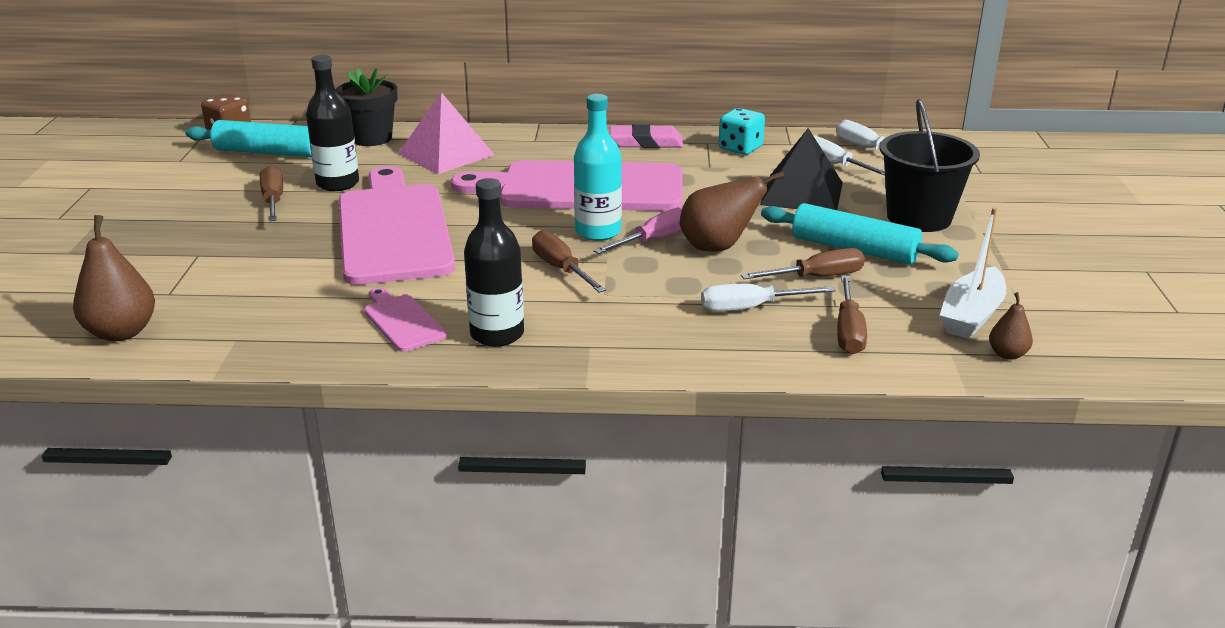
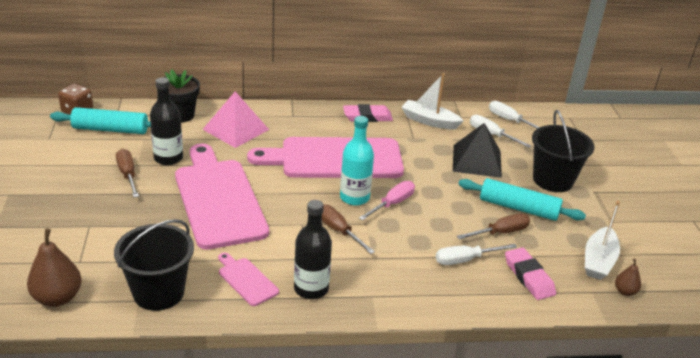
camera: 10 degrees left, 5 degrees up
brown pear [680,171,785,252] -> none
turquoise dice [719,108,765,155] -> white boat [401,73,464,129]
brown screwdriver [837,275,867,354] -> pink eraser [505,247,556,300]
none -> black bucket [114,219,194,311]

